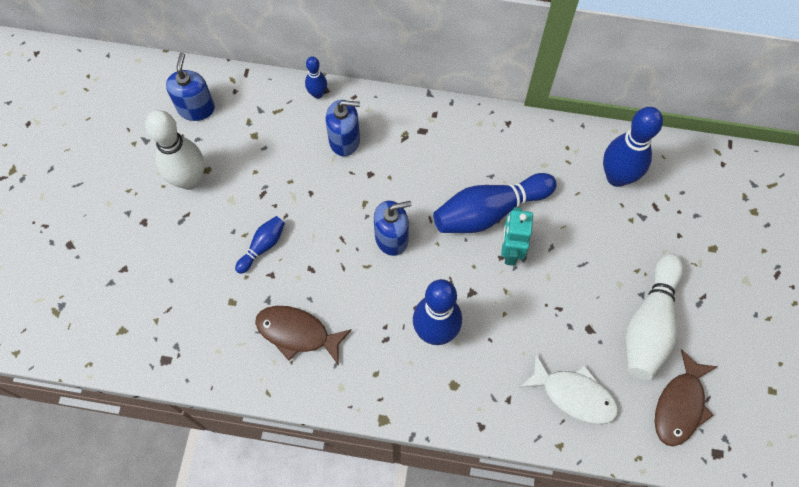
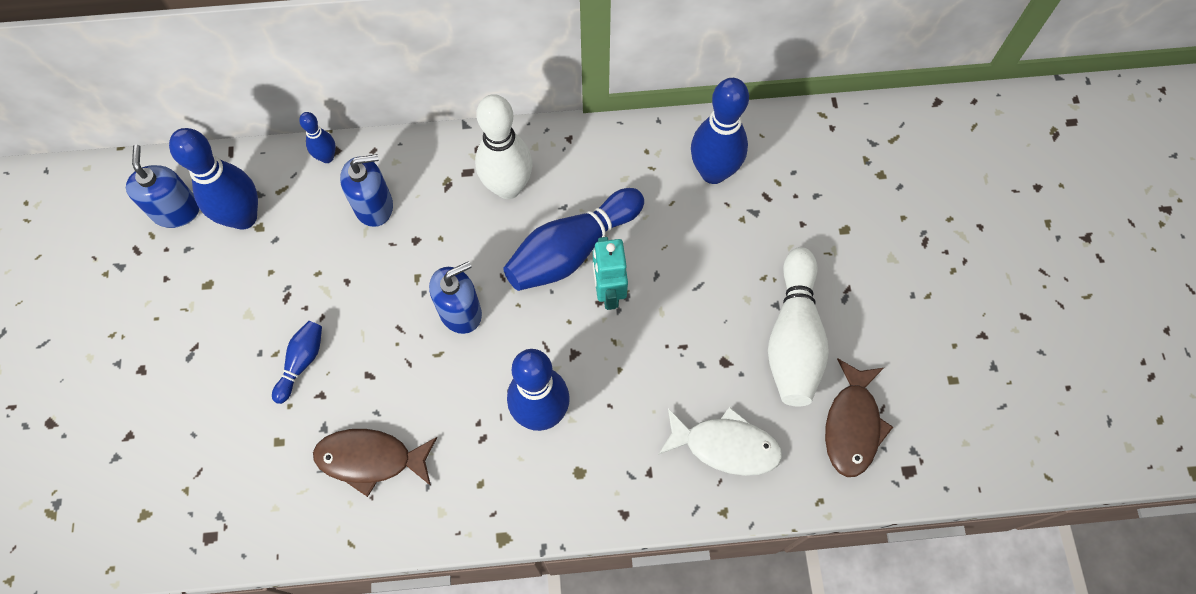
camera: 15 degrees left, 0 degrees up
white bowling pin [145,110,204,190] -> white bowling pin moved to [475,94,532,199]
none -> blue bowling pin [169,128,258,230]

